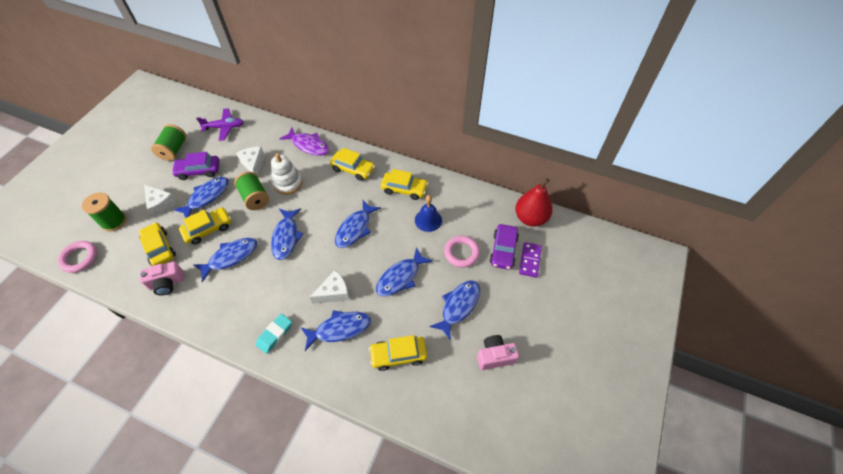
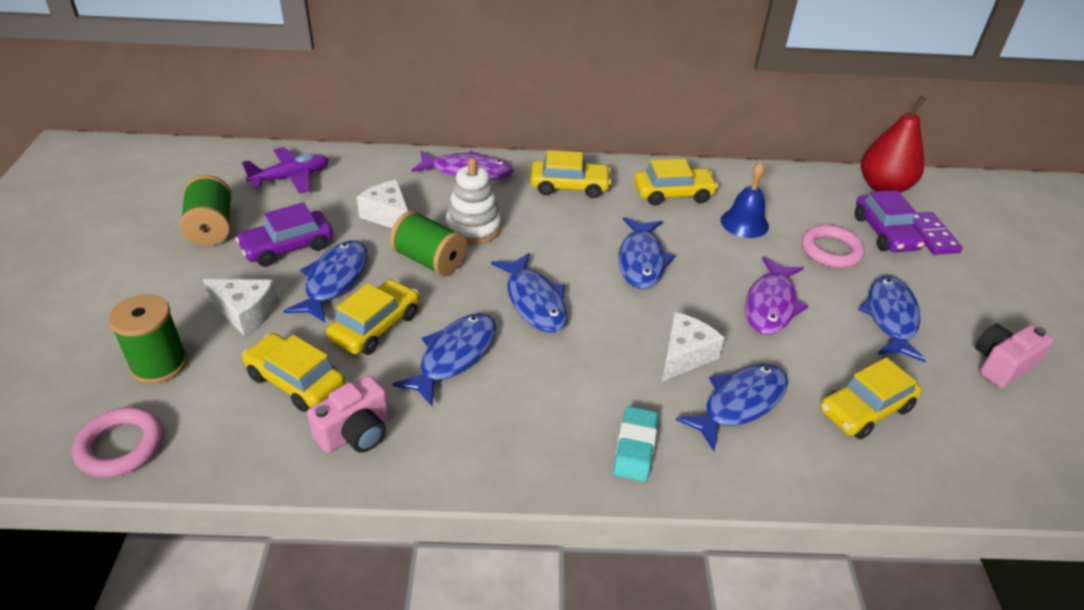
camera: 25 degrees left, 15 degrees down
blue fish [376,247,433,296] -> purple fish [745,257,808,335]

